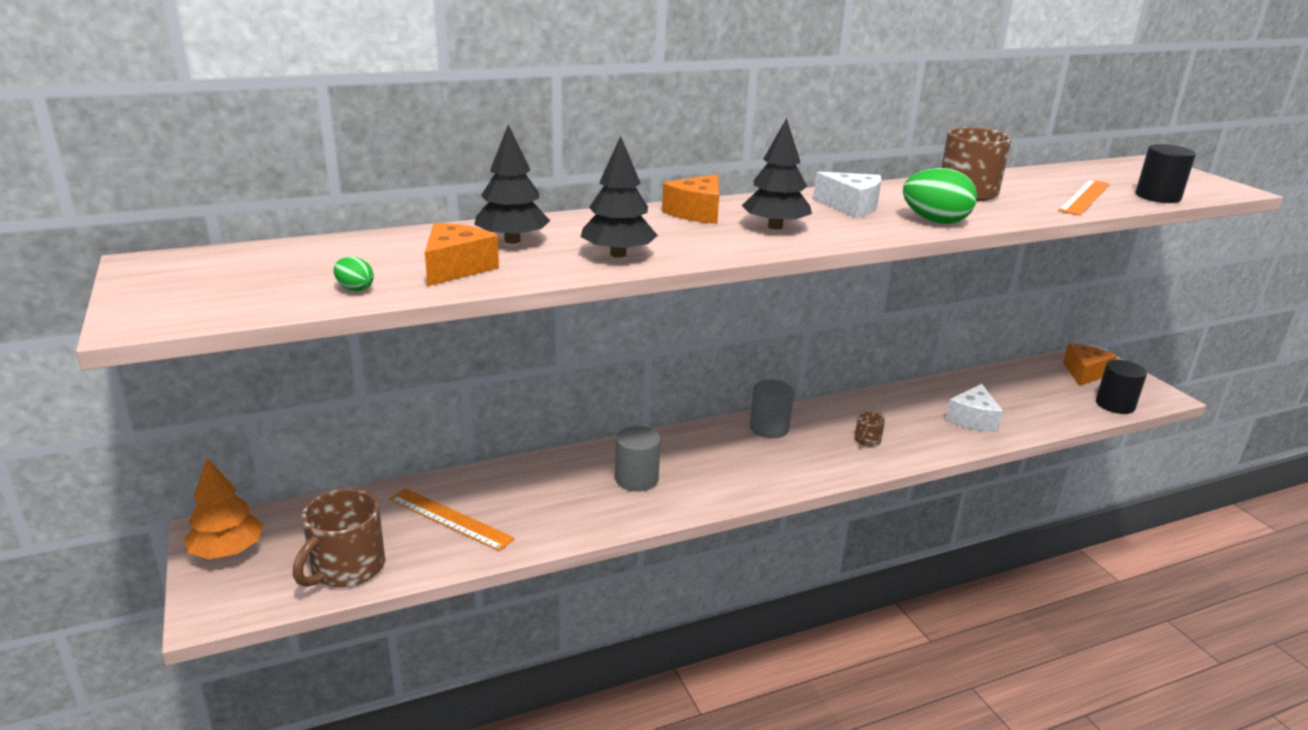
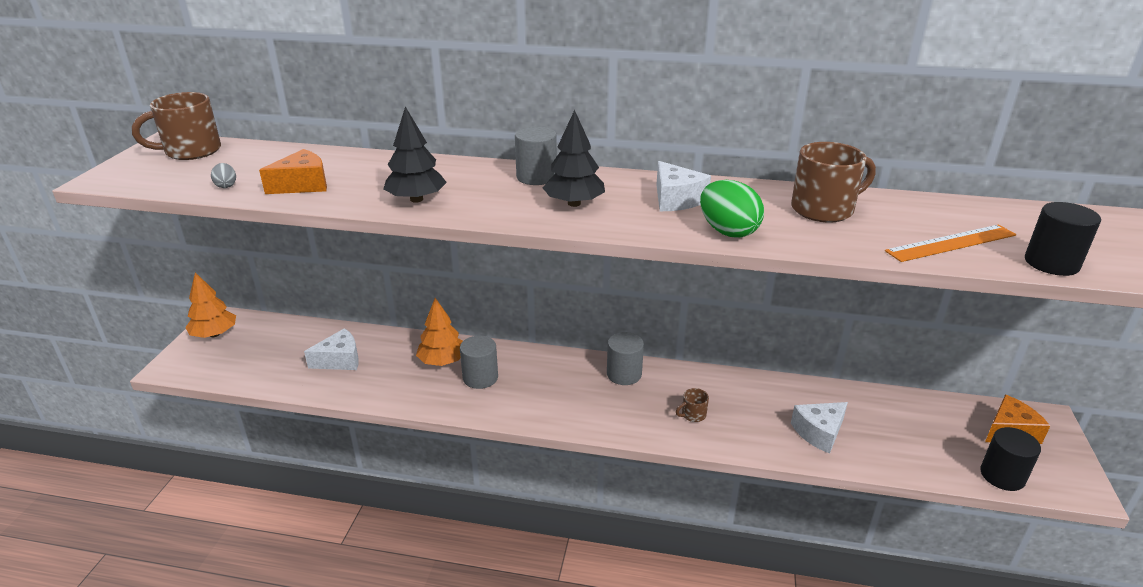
camera: 35 degrees right, 5 degrees up
brown mug [293,489,385,588] -> brown mug moved to [132,92,221,160]
green egg [334,257,374,292] -> grey egg [211,163,236,188]
orange ruler [389,488,515,551] -> white cheese [304,328,359,370]
black tree [474,124,550,244] -> none
orange cheese [662,174,719,224] -> grey cylinder [515,126,557,185]
none -> orange tree [416,298,463,366]

